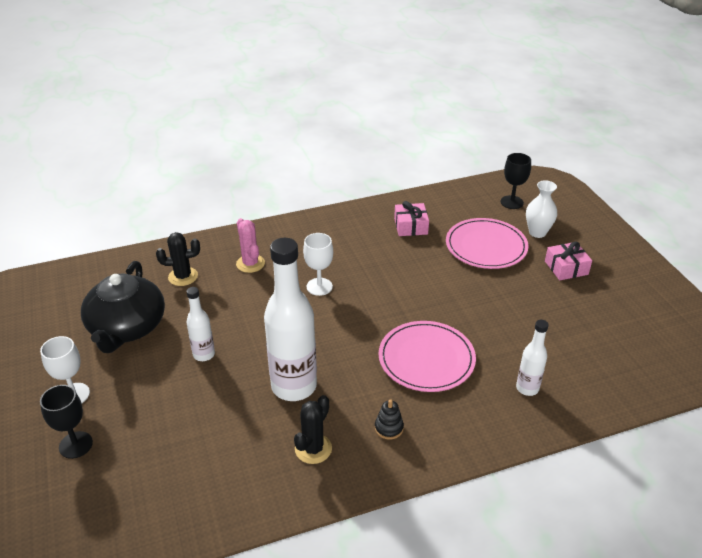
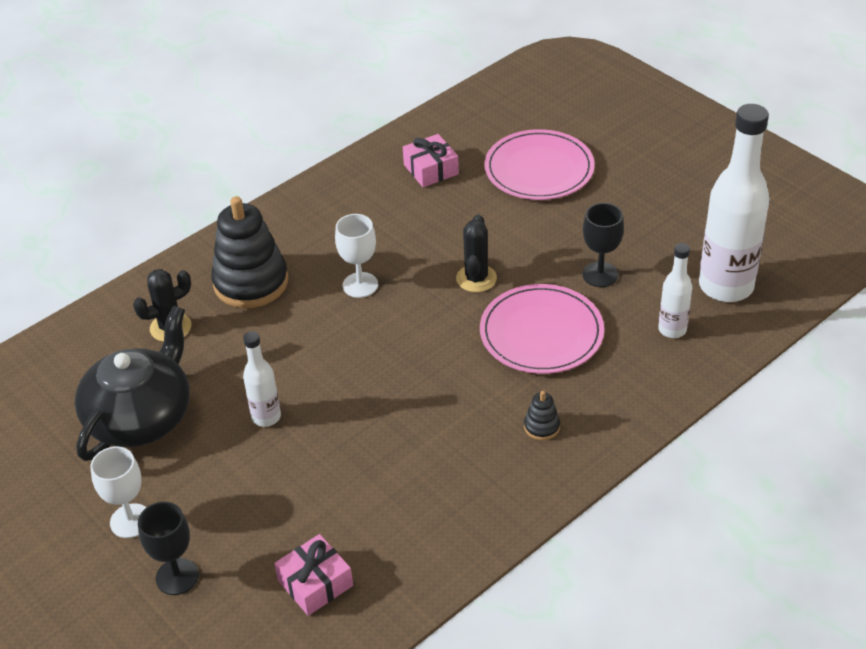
camera: 20 degrees left, 5 degrees up
black teapot [81,261,165,353] -> black teapot turned 135 degrees counterclockwise [75,306,190,461]
pink cactus [236,218,265,273] -> black stacking toy [211,196,288,308]
white bottle [264,238,317,401] -> white bottle moved to [699,104,770,302]
black cactus [294,395,332,464] -> black cactus moved to [456,214,497,292]
black goblet [501,153,531,209] -> black goblet moved to [582,203,624,287]
white vase [526,180,557,238] -> none
pink gift [545,242,592,280] -> pink gift moved to [274,534,353,616]

